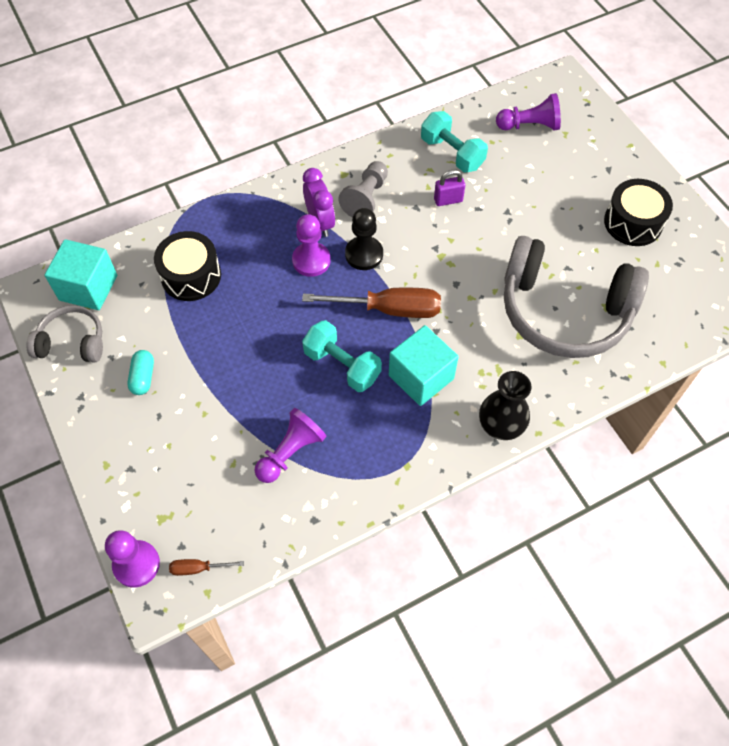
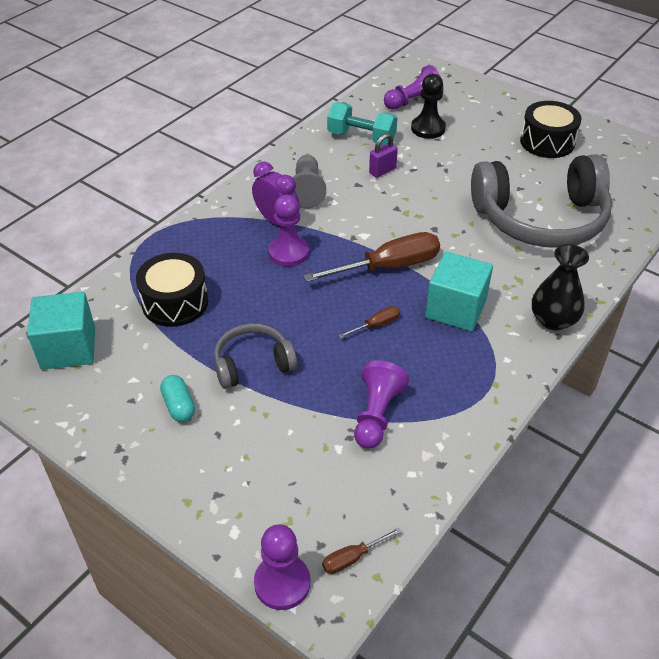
camera: 25 degrees left, 15 degrees down
grey headphones [26,305,103,363] -> grey headphones moved to [214,324,297,389]
turquoise dumbbell [302,320,382,392] -> brown screwdriver [338,306,400,338]
black pawn [345,208,383,270] -> black pawn moved to [411,74,446,139]

